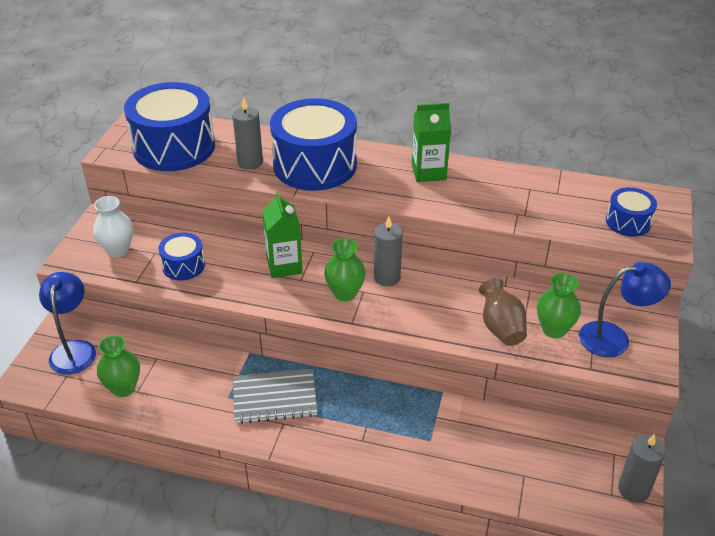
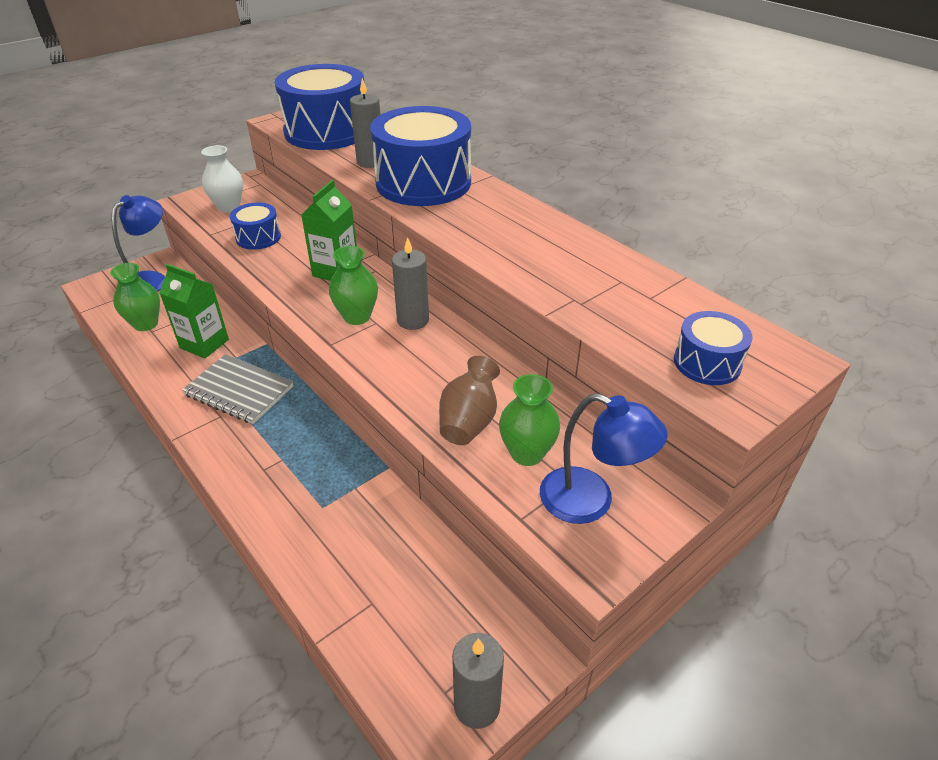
camera: 35 degrees right, 0 degrees up
green carton [412,103,451,182] -> green carton moved to [159,264,229,358]

